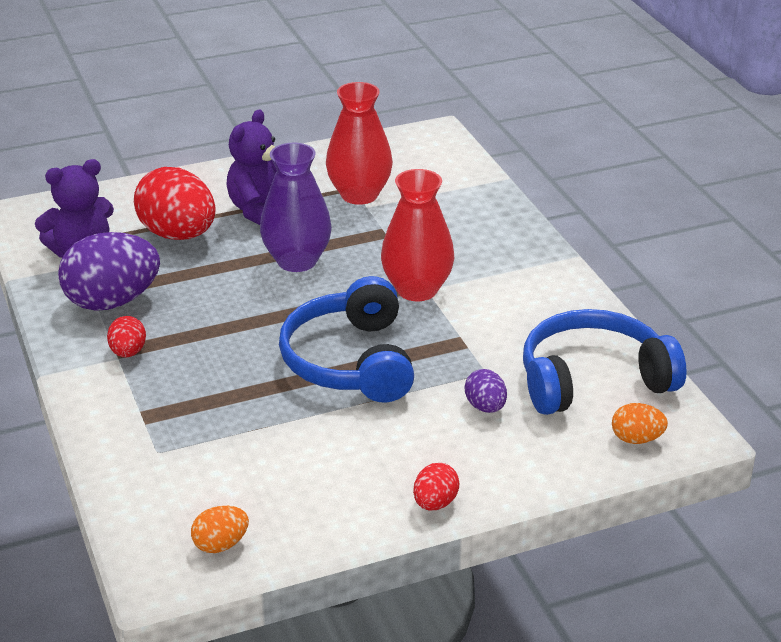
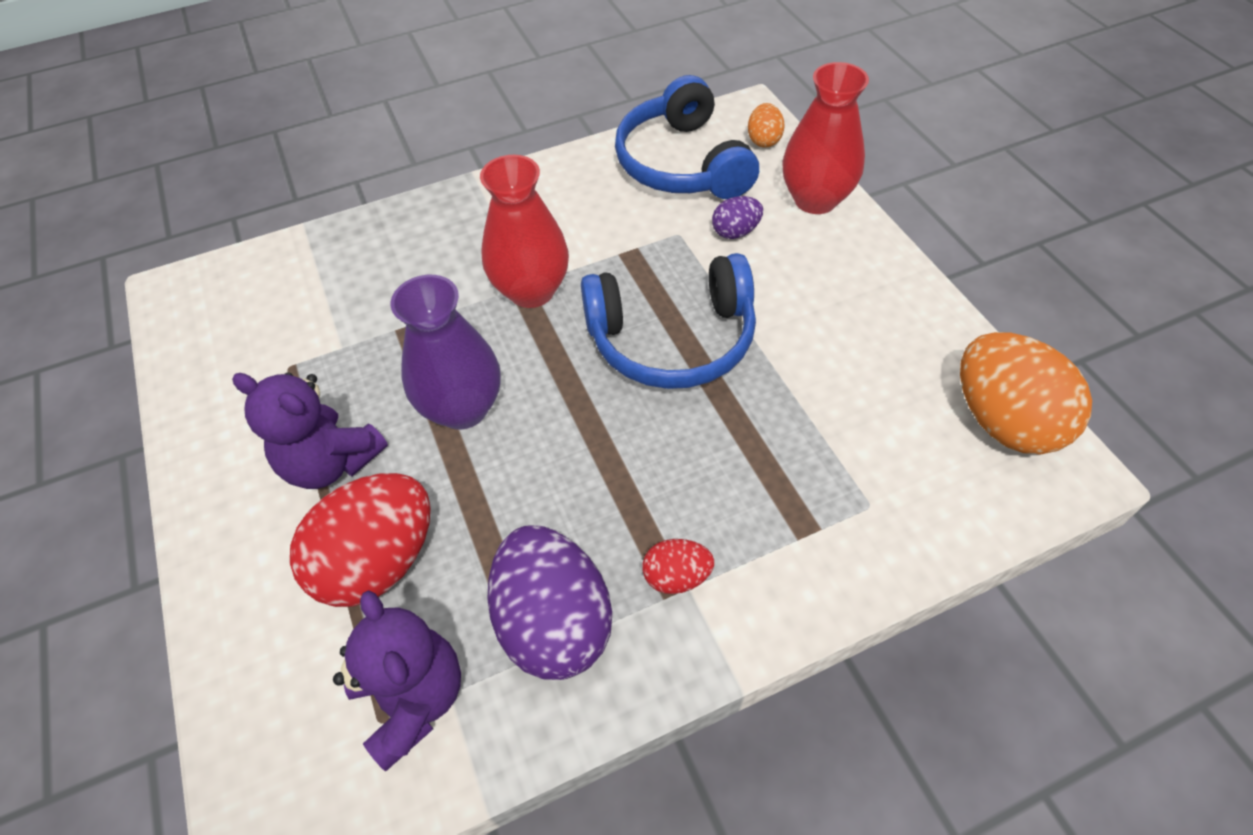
camera: 90 degrees left, 20 degrees up
orange egg [191,506,249,553] -> orange egg [960,332,1092,455], size x2.07
red vase [326,82,393,205] -> red vase moved to [782,62,869,214]
red egg [413,463,459,511] -> none

